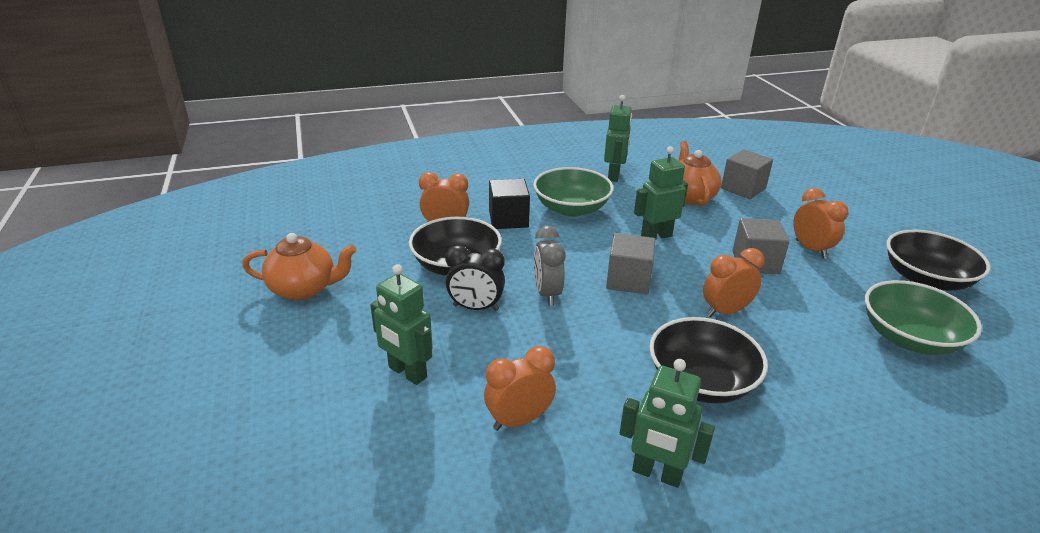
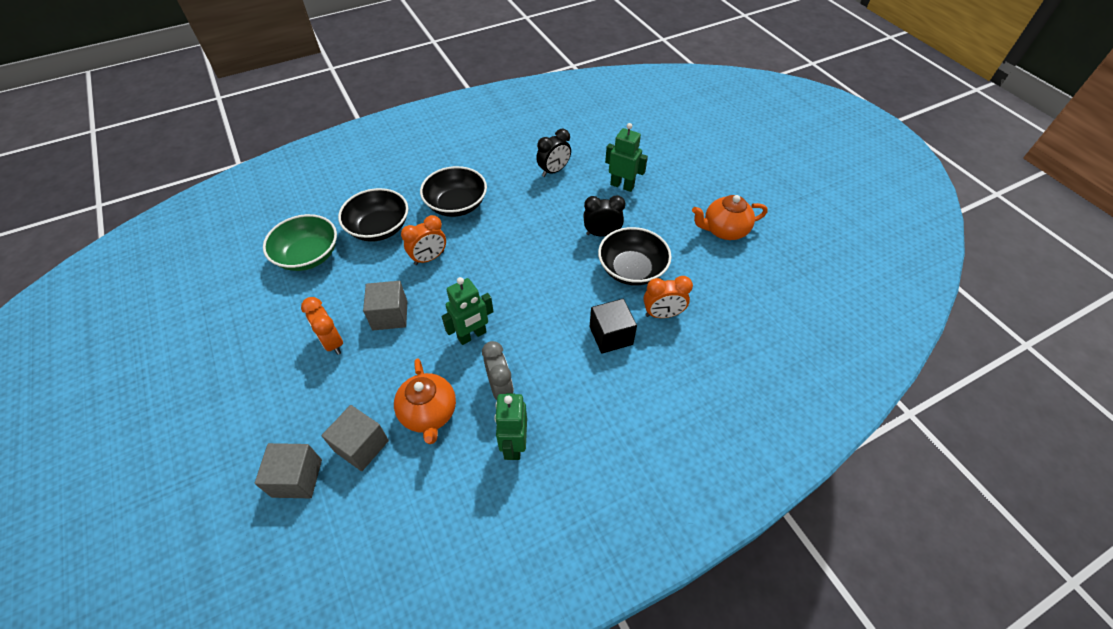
camera: 170 degrees right, 20 degrees up
orange clock [484,346,556,431] -> black clock [536,129,571,177]
green bowl [533,167,614,217] -> none
grey clock [534,226,566,306] -> grey clock moved to [482,341,514,400]
grey cube [606,233,656,294] -> grey cube moved to [255,443,322,498]
green robot [620,359,715,488] -> none
black bowl [886,230,991,291] -> black bowl moved to [338,188,408,242]

